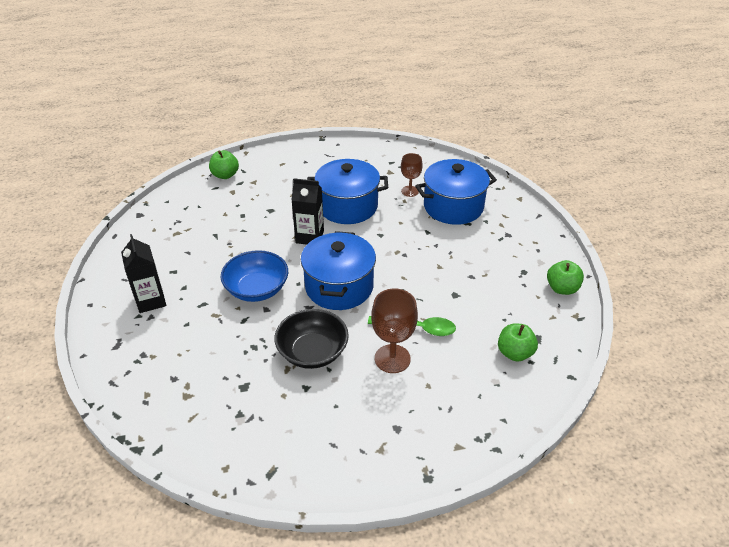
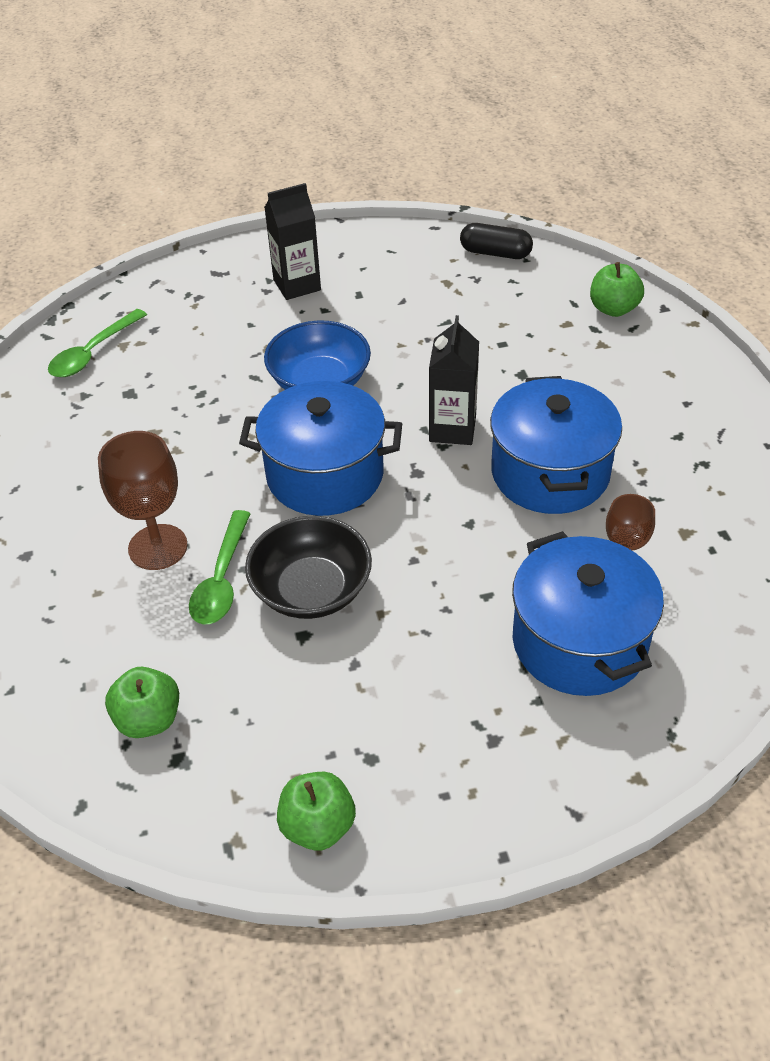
camera: 90 degrees right, 5 degrees up
black bowl [274,309,349,369] -> black bowl moved to [245,516,372,619]
none -> green spoon [48,309,147,377]
none -> black capsule [460,223,533,259]

